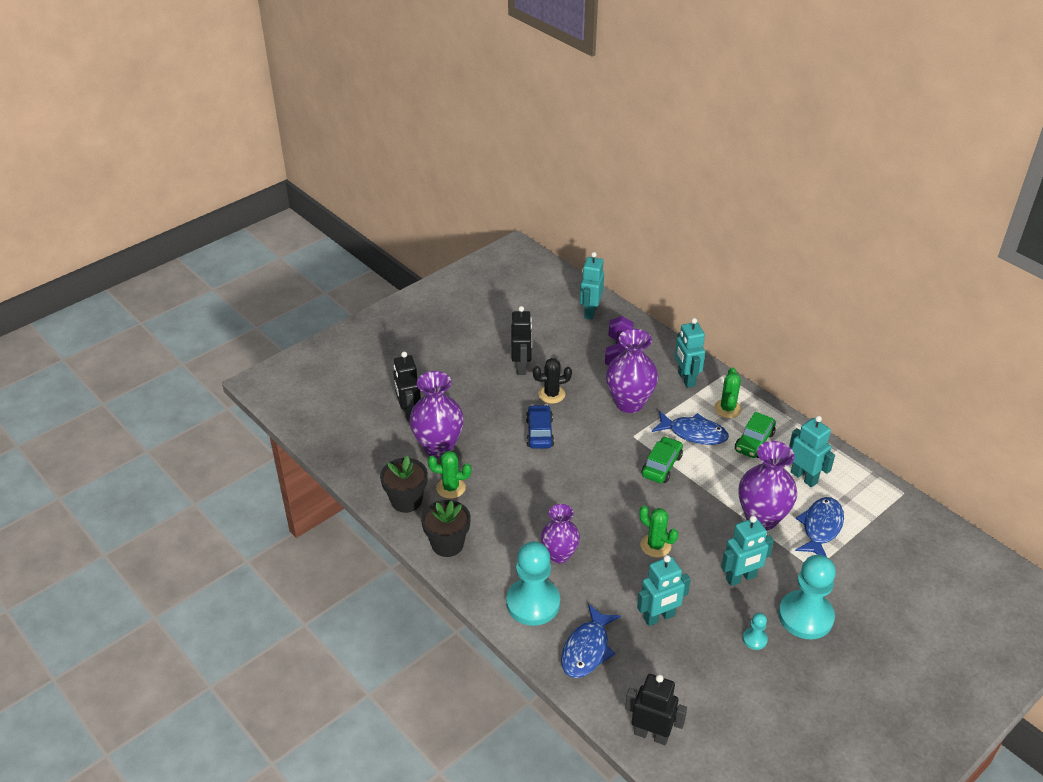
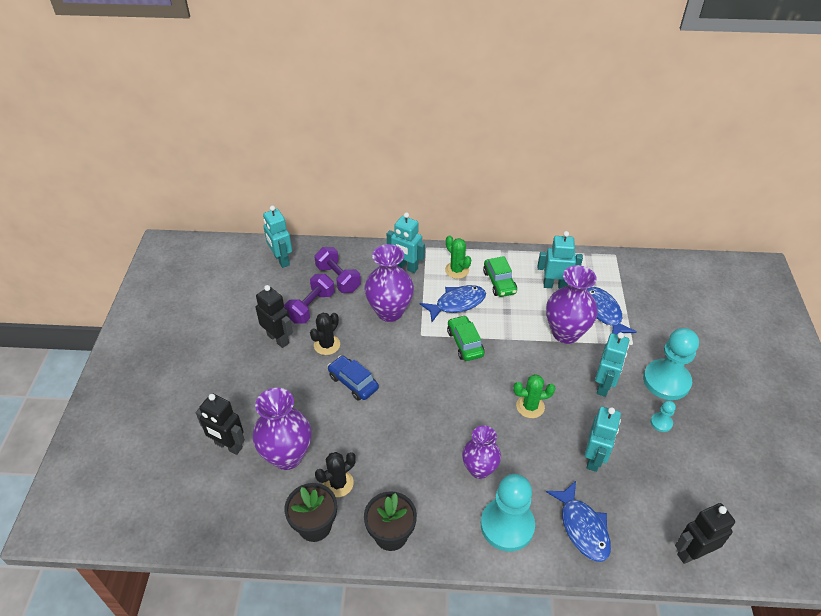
camera: 45 degrees left, 5 degrees up
green cactus [428,451,471,499] -> black cactus [315,452,356,497]
none -> purple dumbbell [284,274,335,324]

